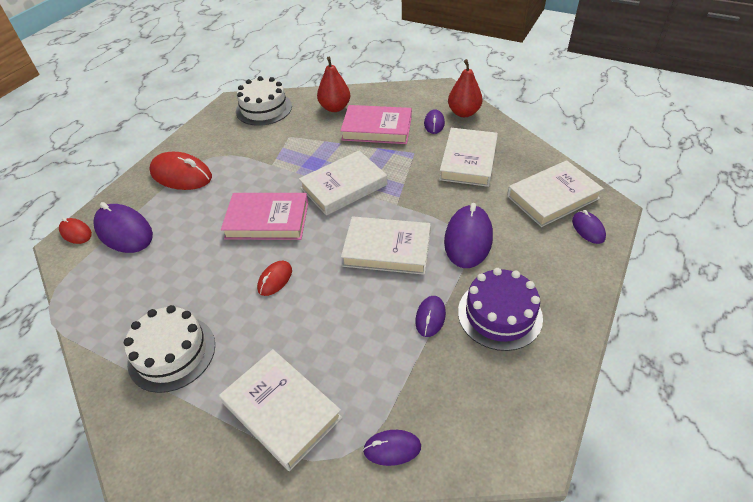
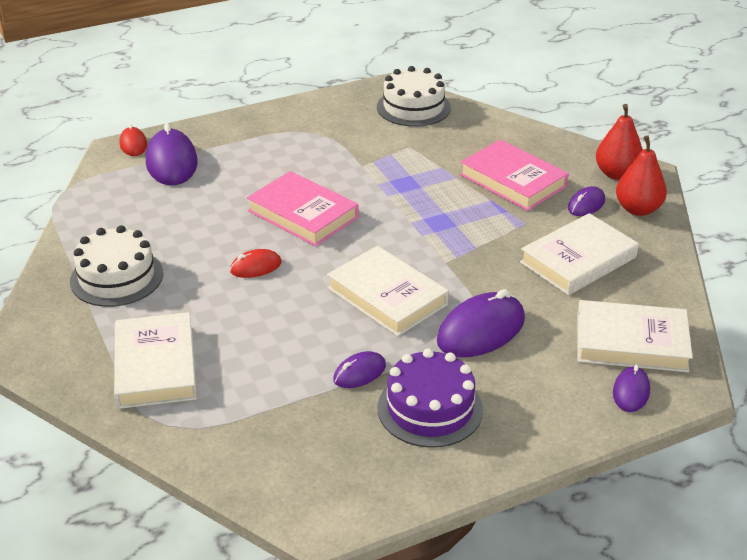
camera: 35 degrees right, 10 degrees down
red mouse [149,152,212,190] -> none
white book [299,151,387,216] -> none
red pear [317,57,350,112] -> red pear moved to [596,104,643,180]
purple mouse [363,430,421,466] -> none

